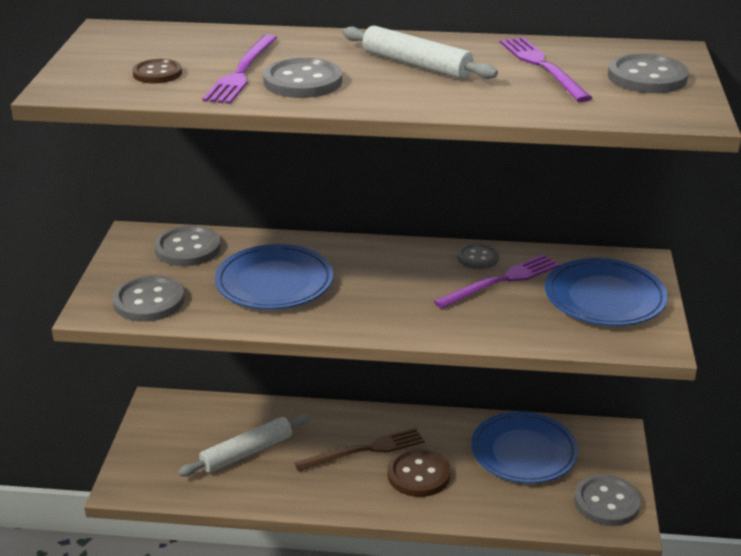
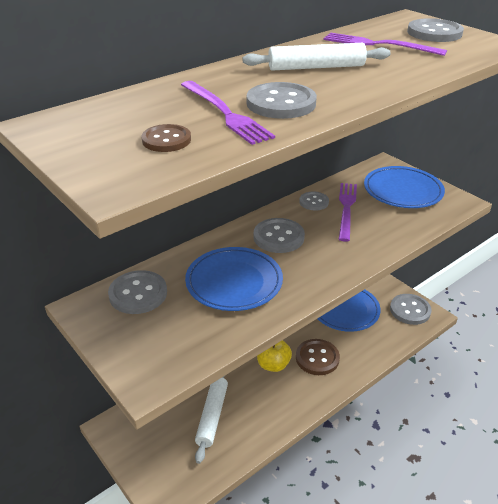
camera: 45 degrees left, 5 degrees up
grey button [112,275,184,322] -> grey button moved to [254,218,305,253]
brown fork [295,428,424,471] -> yellow apple [257,340,292,372]

